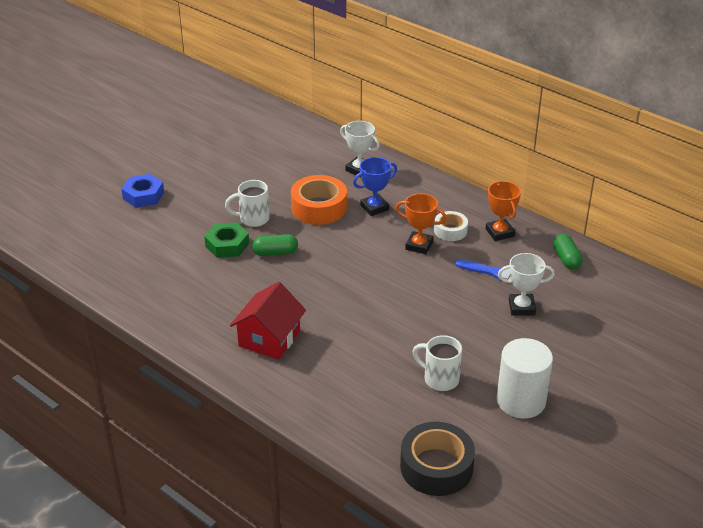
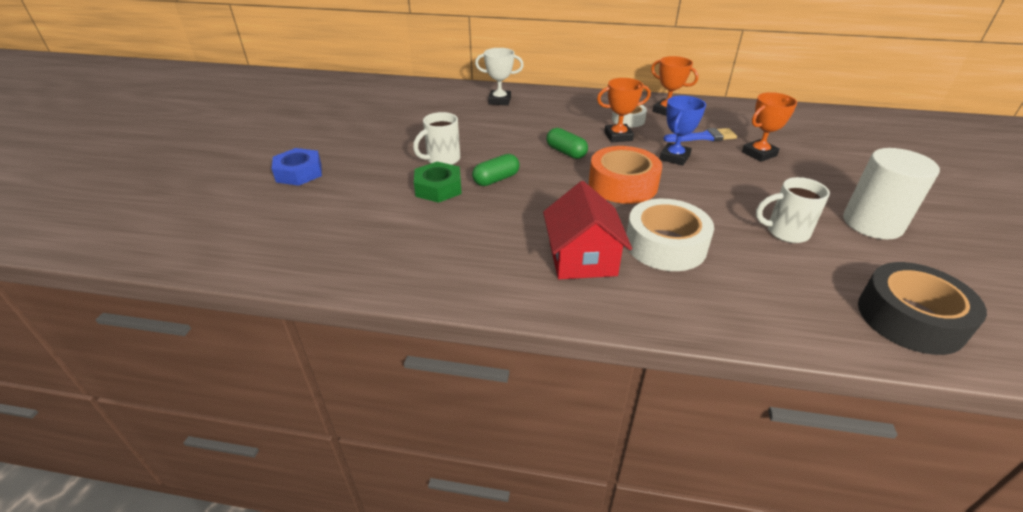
camera: 30 degrees left, 0 degrees up
orange tape [291,175,347,225] -> orange tape moved to [589,146,662,204]
blue trophy [353,157,397,216] -> blue trophy moved to [660,95,706,166]
white trophy [498,253,555,316] -> orange trophy [742,92,797,162]
green capsule [553,234,583,270] -> green capsule moved to [546,128,588,159]
none -> white tape [626,199,714,271]

